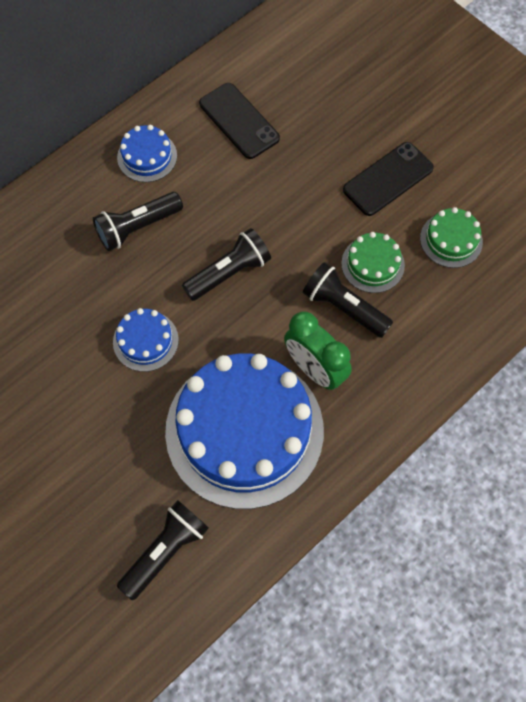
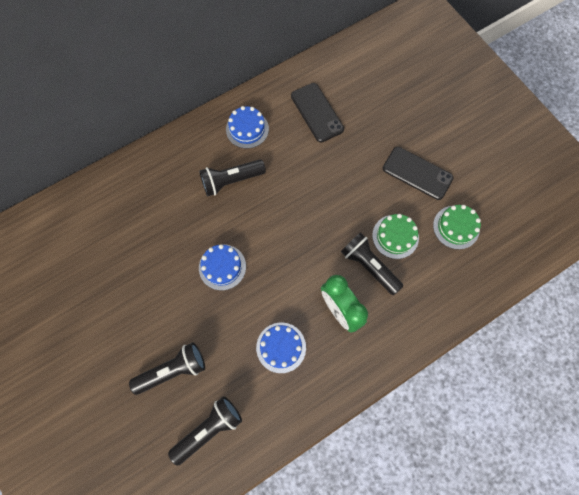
camera: 10 degrees right, 5 degrees up
blue cake [165,353,324,509] -> blue cake [256,323,306,373], size x0.43
black flashlight [182,228,271,301] -> black flashlight moved to [129,342,205,395]
black phone [343,142,434,216] -> black phone turned 60 degrees clockwise [383,147,454,200]

